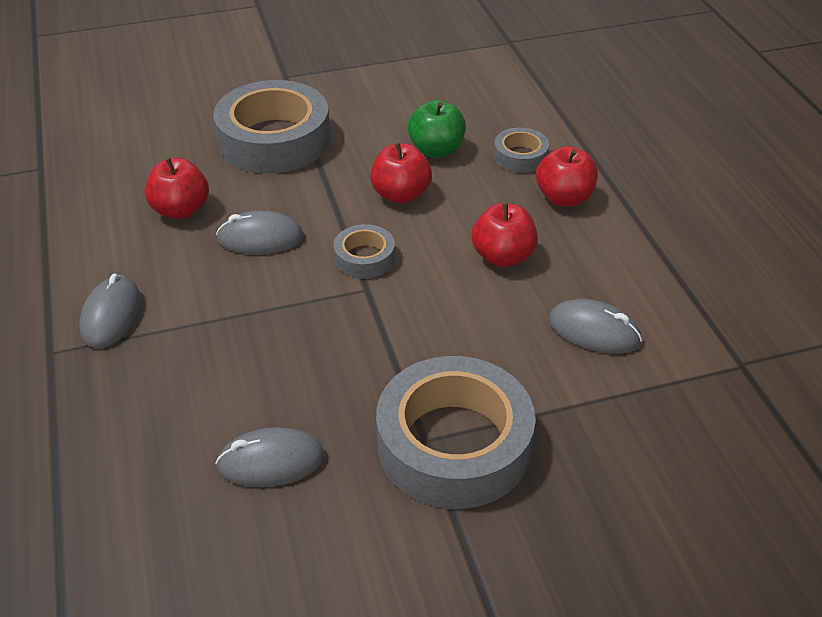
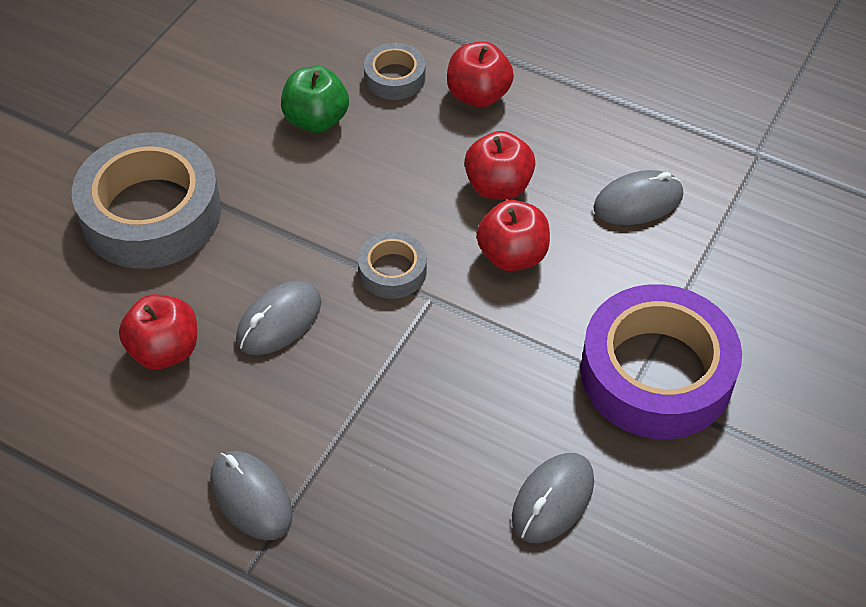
camera: 45 degrees left, 10 degrees up
red apple [370,143,432,204] -> red apple moved to [476,200,550,271]
grey tape [376,356,535,509] -> purple tape [581,284,742,439]

